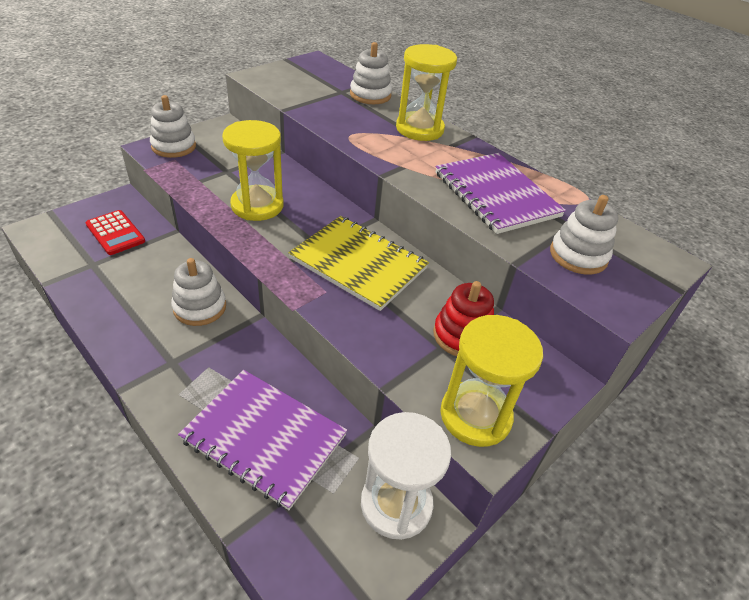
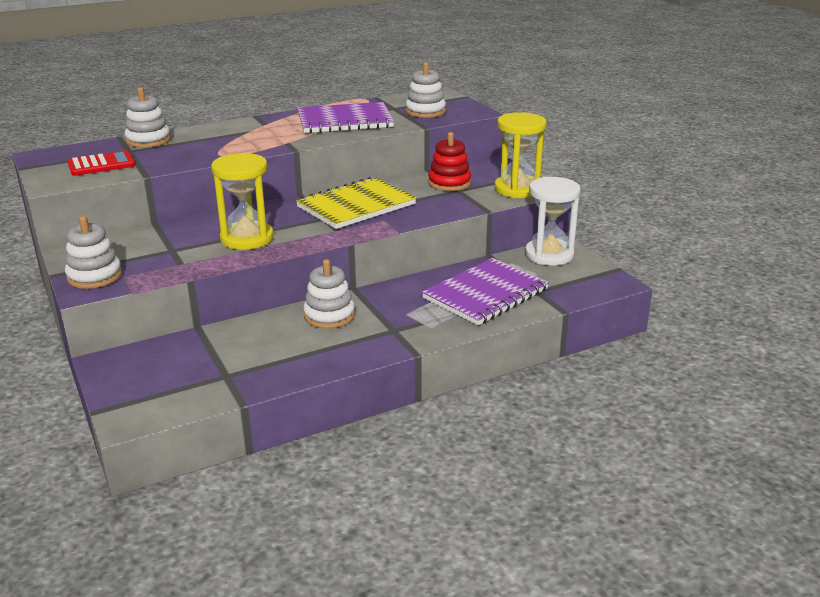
camera: 70 degrees left, 15 degrees down
red calculator [85,210,145,255] -> red calculator moved to [67,150,135,176]
yellow hourglass [396,44,457,141] -> none

